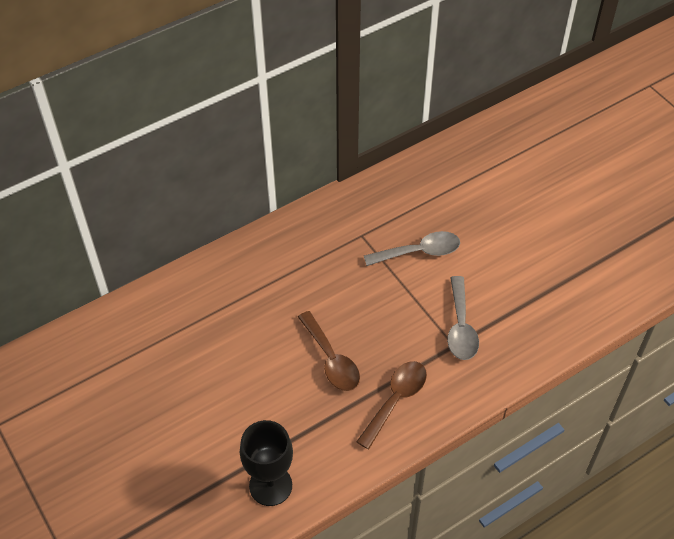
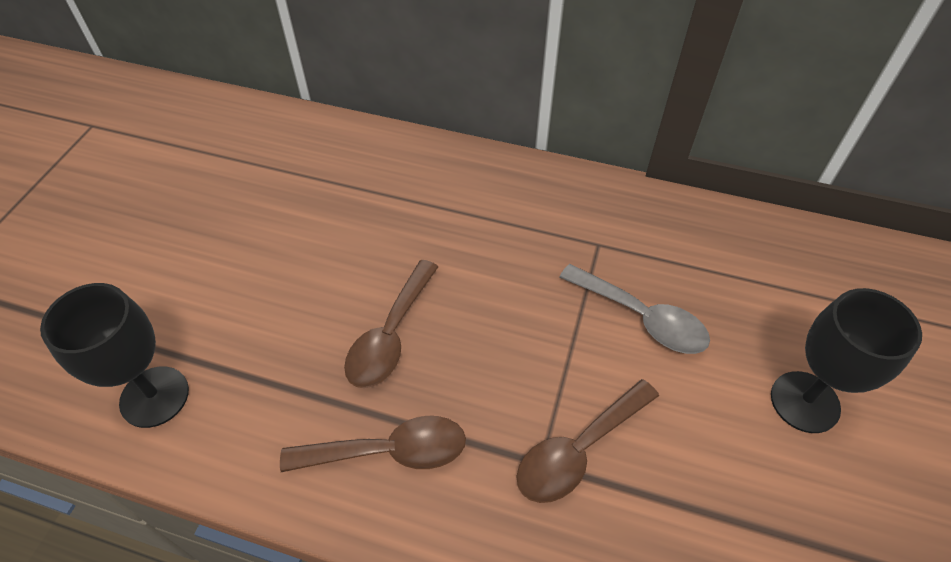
camera: 50 degrees right, 0 degrees up
grey spoon [447,276,479,360] -> brown spoon [516,379,659,503]
none -> black goblet [771,288,922,433]

